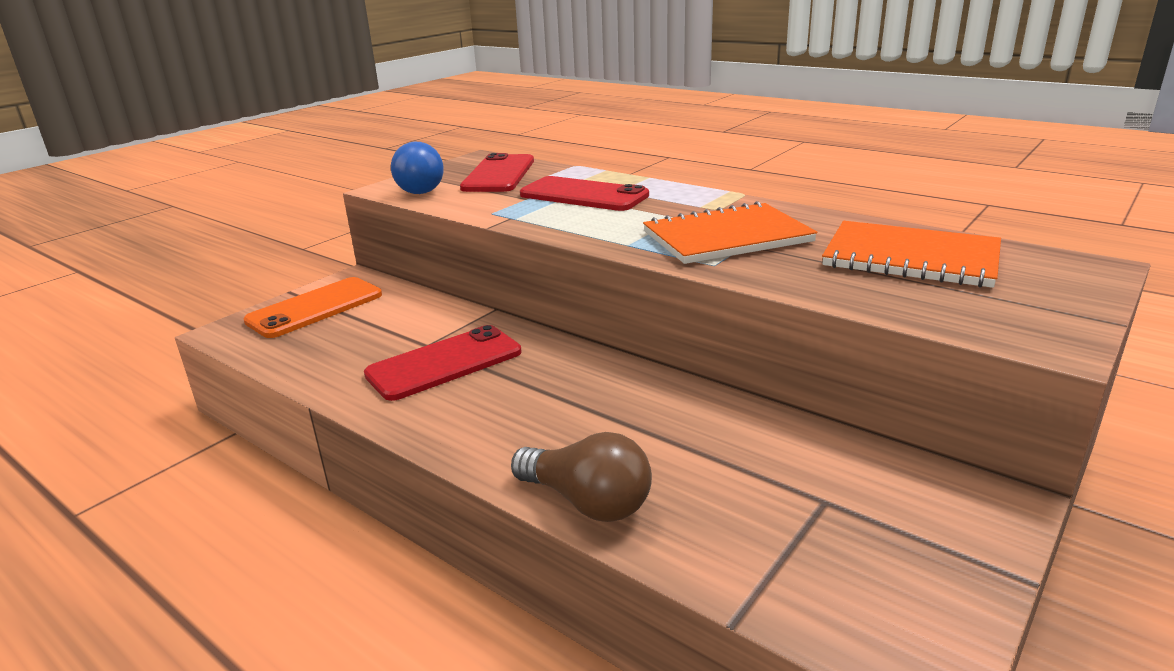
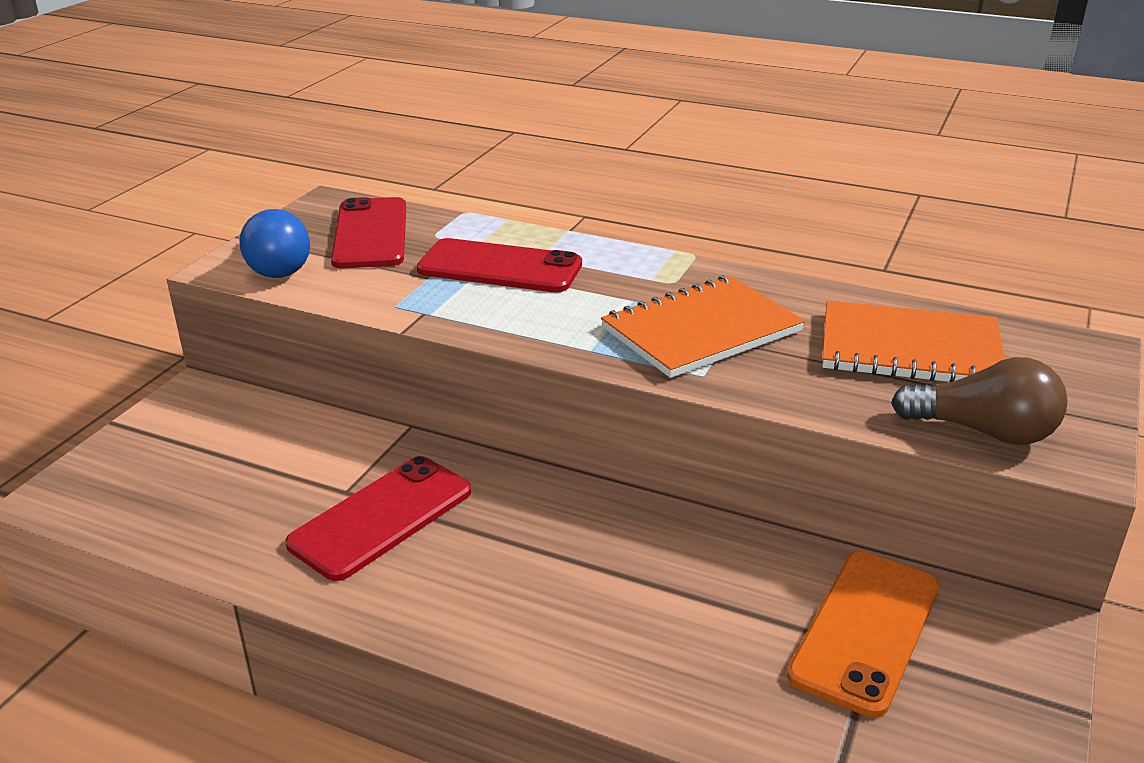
camera: 15 degrees left, 5 degrees up
orange phone [244,277,382,338] -> orange phone moved to [787,552,939,718]
brown light bulb [511,432,652,522] -> brown light bulb moved to [891,357,1068,445]

